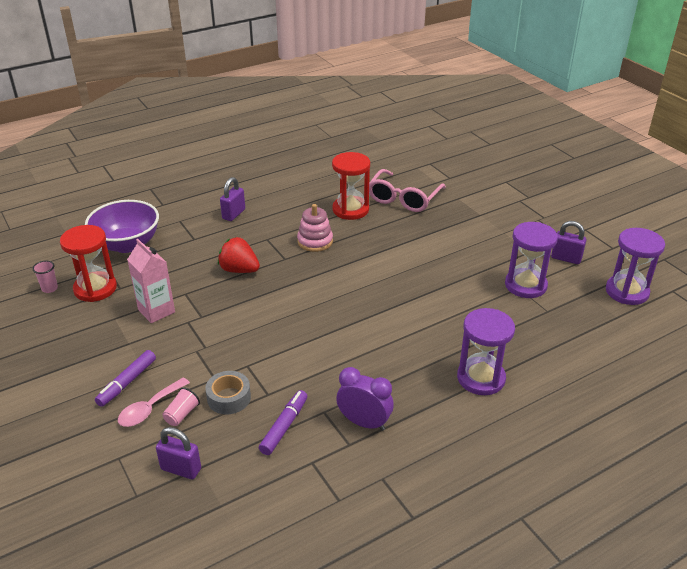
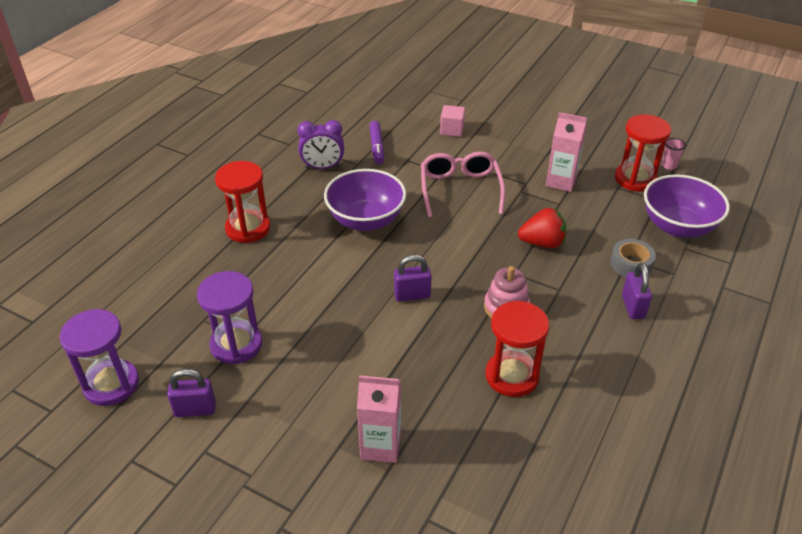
camera: 150 degrees right, 5 degrees up
purple marker [95,350,156,407] -> none
pink spoon [118,378,190,427] -> none
purple padlock [156,427,201,479] -> purple padlock moved to [394,255,432,302]
pink cup [163,387,200,426] -> pink cube [440,105,465,137]
grey tape [205,371,251,414] -> grey tape moved to [610,239,656,277]
pink glasses [369,169,446,212] -> pink glasses moved to [421,152,505,217]
purple hourglass [457,308,515,395] -> red hourglass [215,161,270,243]
none -> purple bowl [324,169,406,231]
none -> pink carton [357,375,401,463]

